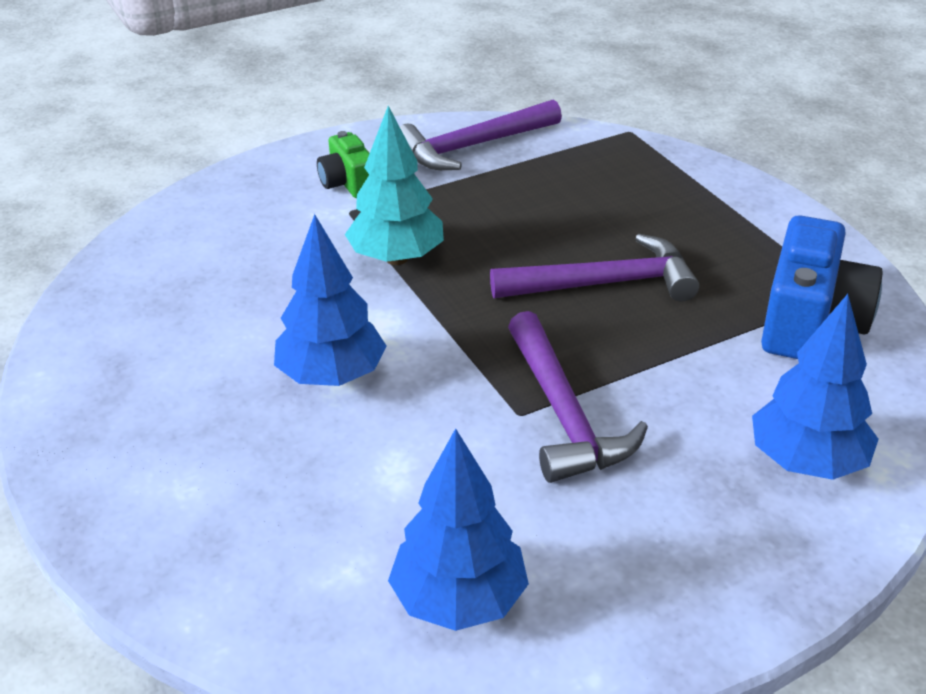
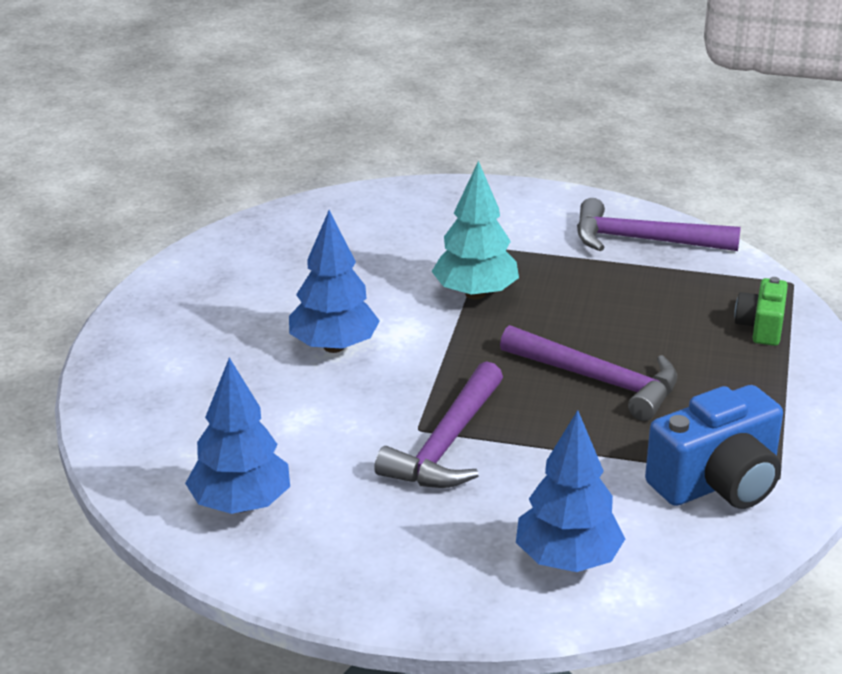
camera: 40 degrees right, 5 degrees down
green camera [317,131,370,198] -> green camera moved to [734,277,788,346]

